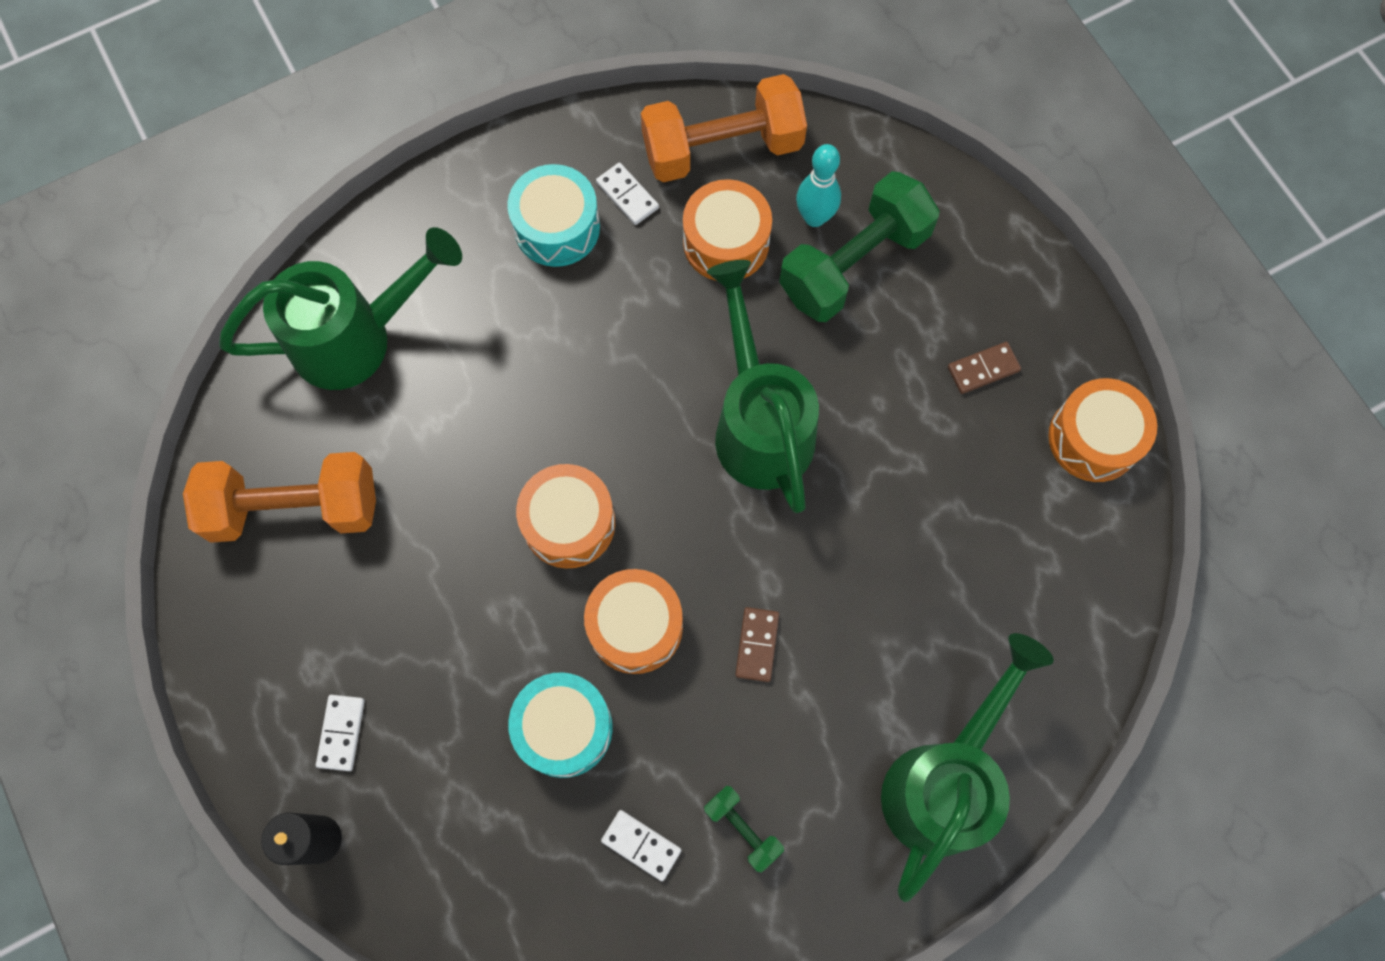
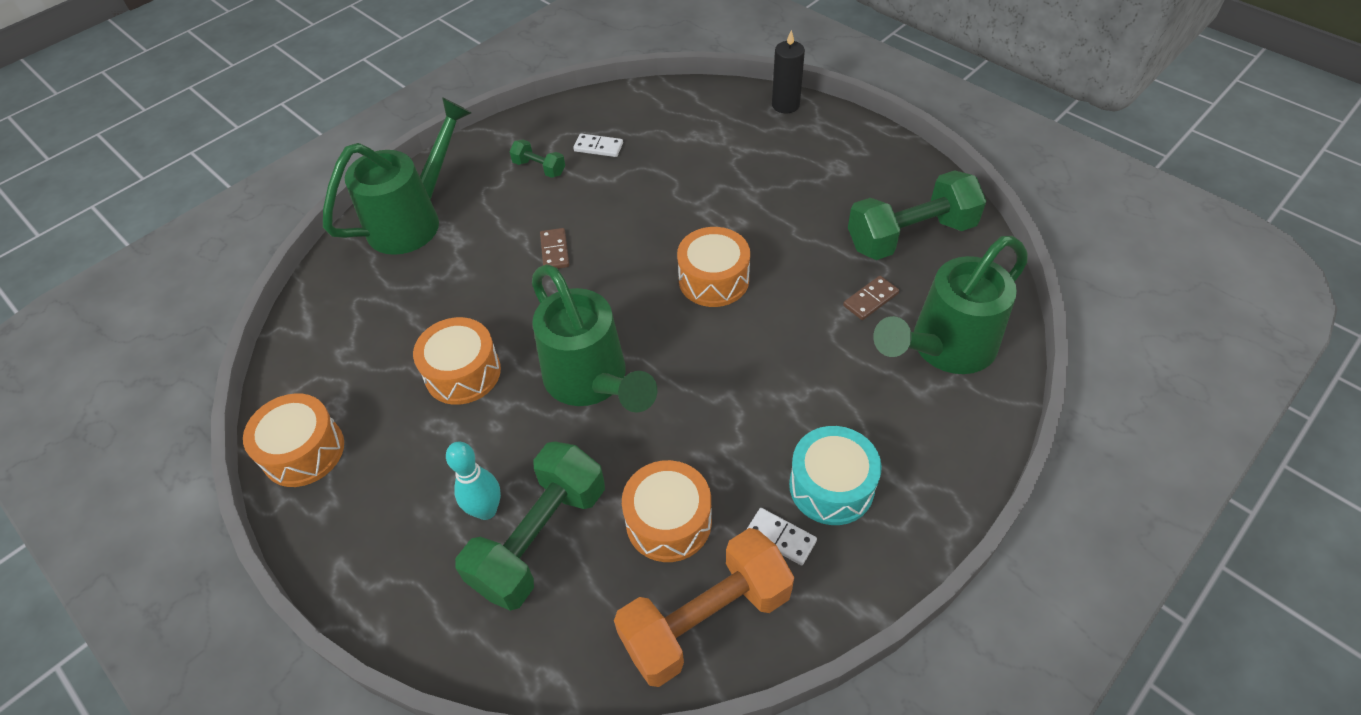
camera: 165 degrees right, 20 degrees down
orange dumbbell [183,452,376,543] -> green dumbbell [848,170,986,260]
white domino [316,695,365,771] -> none
turquoise drum [508,672,613,778] -> none
orange drum [584,569,683,674] -> orange drum moved to [413,317,501,405]
turquoise bowling pin [796,144,841,227] -> turquoise bowling pin moved to [446,441,501,520]
green watering can [881,633,1054,902] -> green watering can turned 150 degrees counterclockwise [323,97,471,255]
brown domino [948,342,1021,394] -> brown domino moved to [843,276,899,320]

